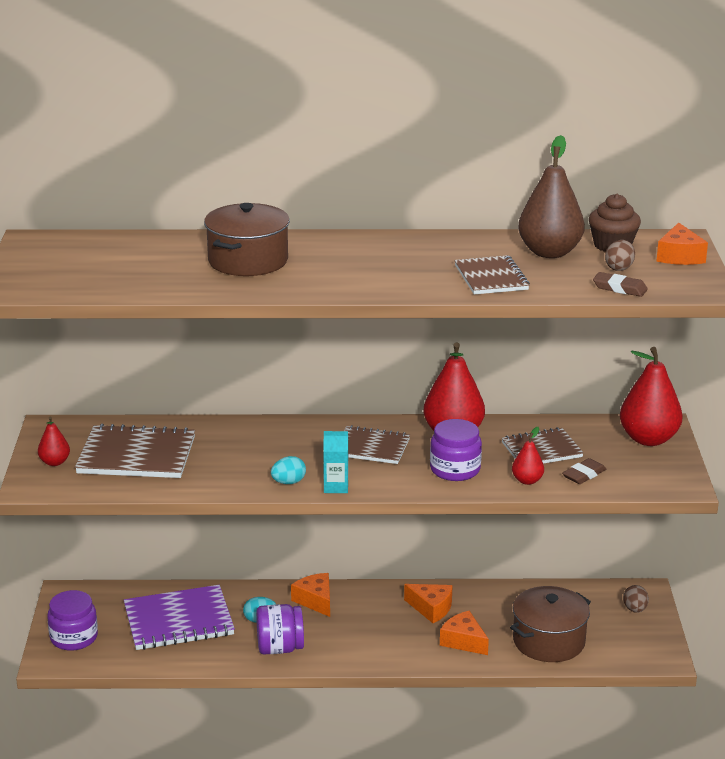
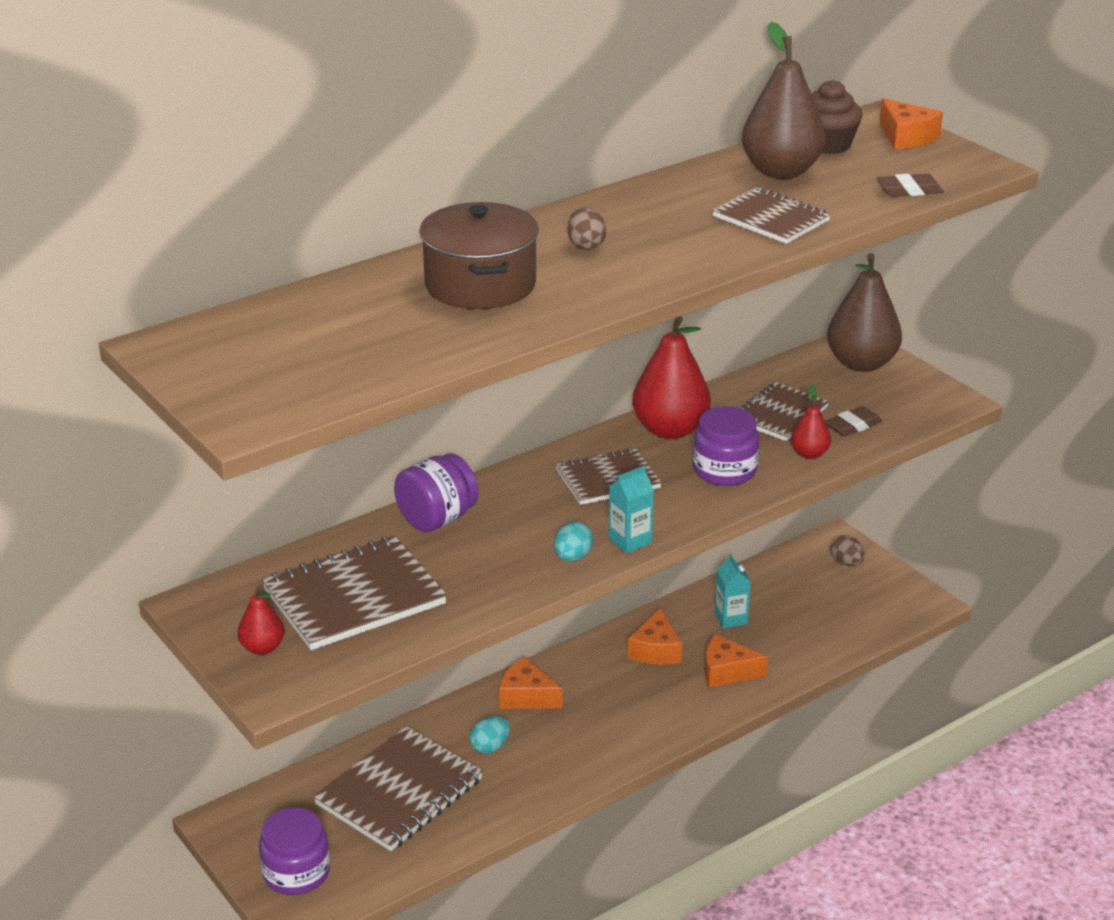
camera: 35 degrees left, 5 degrees up
purple notebook [124,585,235,650] -> brown notebook [313,726,483,851]
purple jar [256,604,304,655] -> purple jar moved to [394,453,479,532]
orange cheese [404,584,453,623] -> orange cheese turned 105 degrees clockwise [627,608,682,665]
brown pot [510,586,591,662] -> none
brown eraser [562,458,606,484] -> brown eraser turned 45 degrees clockwise [825,406,882,437]
brown egg [605,240,635,271] -> brown egg moved to [567,207,606,250]
red pear [620,347,683,446] -> brown pear [827,253,902,372]
none -> turquoise carton [715,554,751,628]

